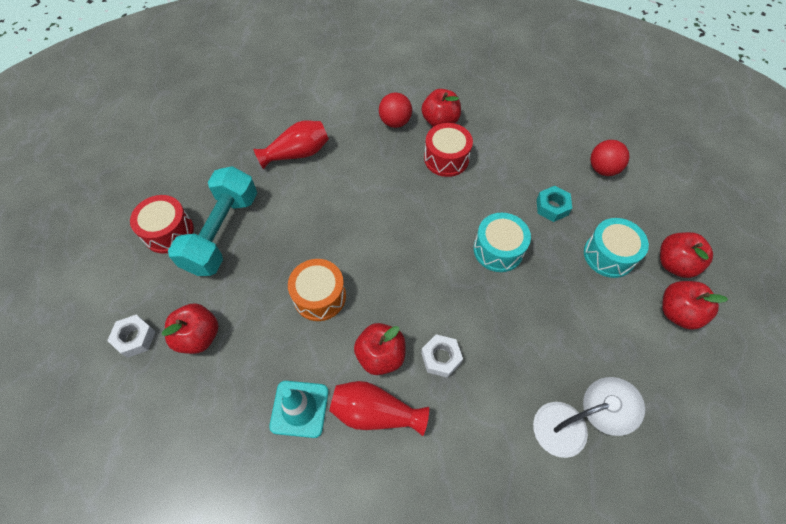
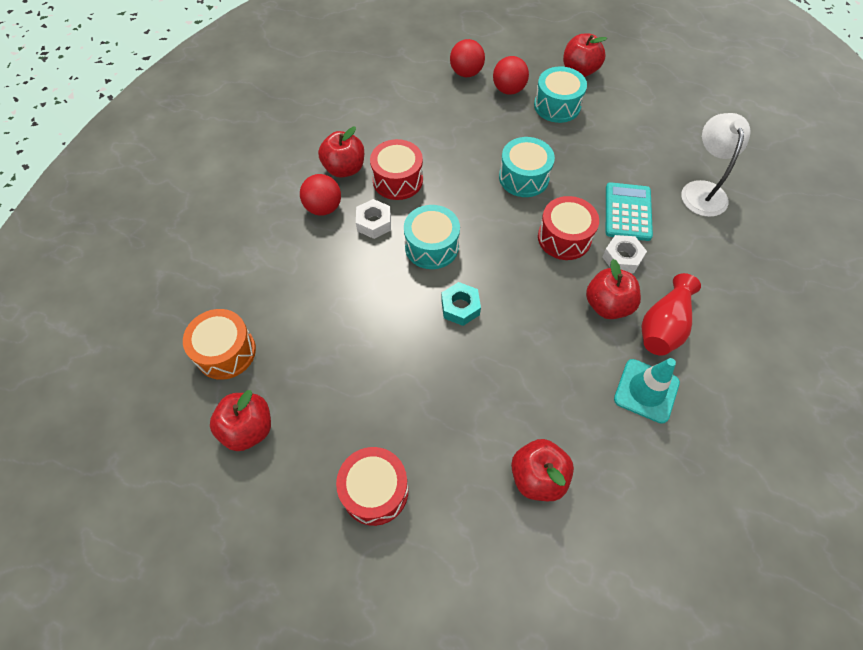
camera: 70 degrees left, 0 degrees up
white nut [107,315,156,358] -> white nut moved to [356,199,391,239]
turquoise dumbbell [168,166,257,276] -> none
red vase [253,121,329,169] -> none
orange drum [288,259,346,321] -> orange drum moved to [183,309,256,380]
turquoise nut [537,186,572,222] -> turquoise nut moved to [441,282,481,326]
red apple [662,281,728,330] -> red apple moved to [210,390,271,451]
none -> turquoise drum [404,205,460,269]
none -> red ball [493,56,529,95]
none -> red drum [538,196,599,260]
none -> turquoise calculator [606,182,653,241]

